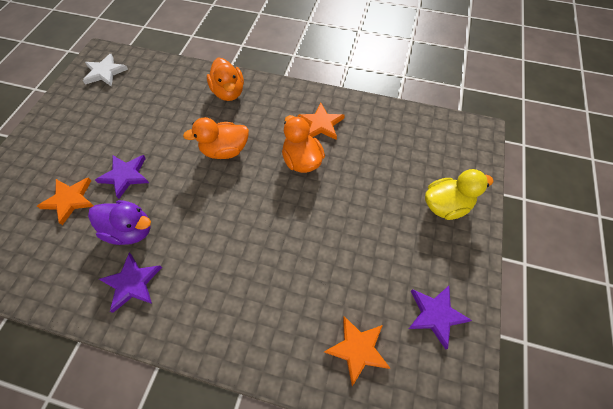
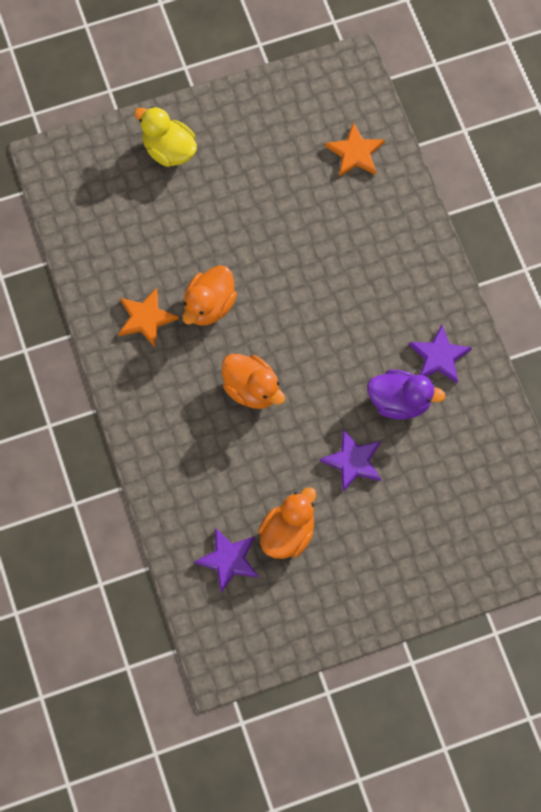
camera: 125 degrees left, 10 degrees up
orange star [37,177,94,225] -> none
white star [83,54,128,86] -> none
purple duck [88,200,151,245] -> purple duck turned 120 degrees clockwise [367,370,445,420]
orange duck [207,57,244,101] -> orange duck moved to [258,487,316,559]
purple star [408,286,472,350] -> purple star moved to [194,528,258,593]

